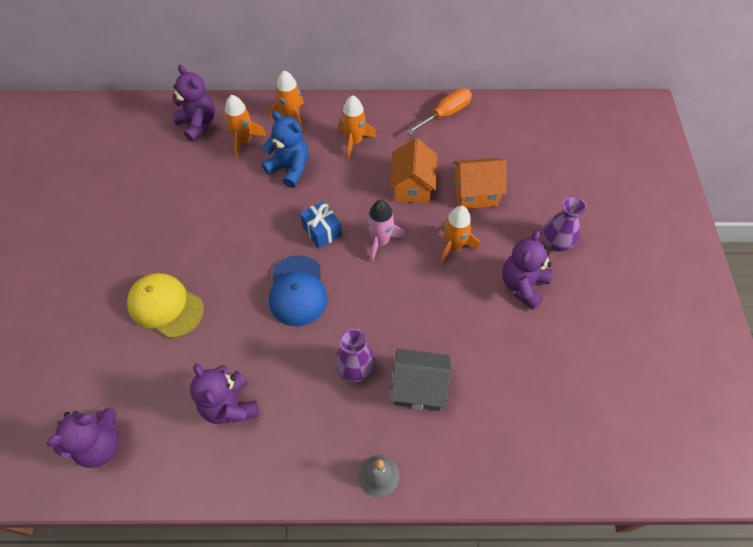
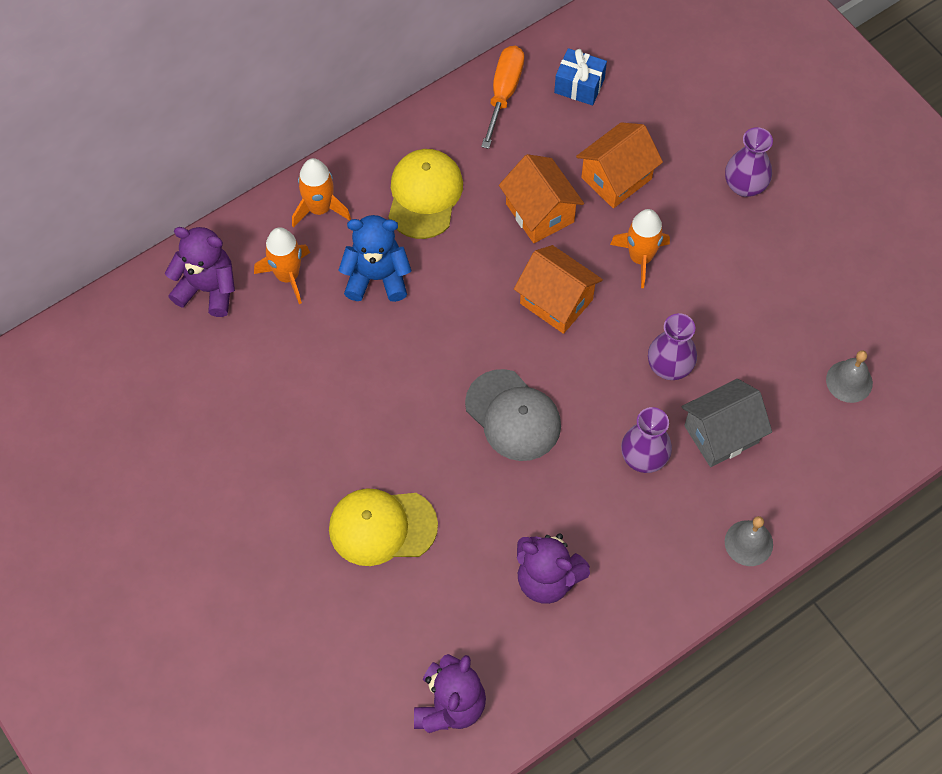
camera: 35 degrees left, 5 degrees up
blue cap [269,255,327,326] -> grey cap [465,369,561,461]
blue gift [300,201,342,249] -> blue gift moved to [554,48,607,105]
orange rocket [338,95,377,159] -> yellow cap [388,149,463,239]
pink rocket [364,200,406,262] -> orange house [514,245,603,334]
purple teddy bear [502,230,552,310] -> none
none -> purple vase [648,313,697,380]
none -> grey bell [826,350,873,403]

